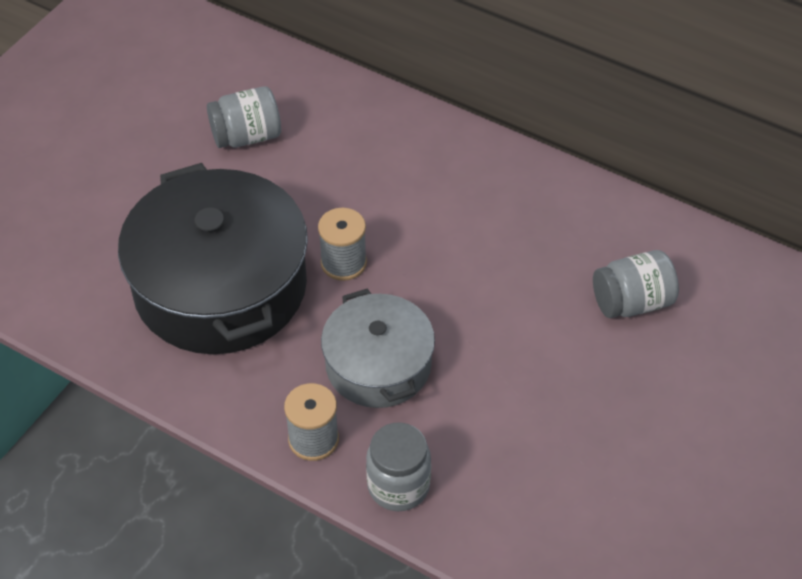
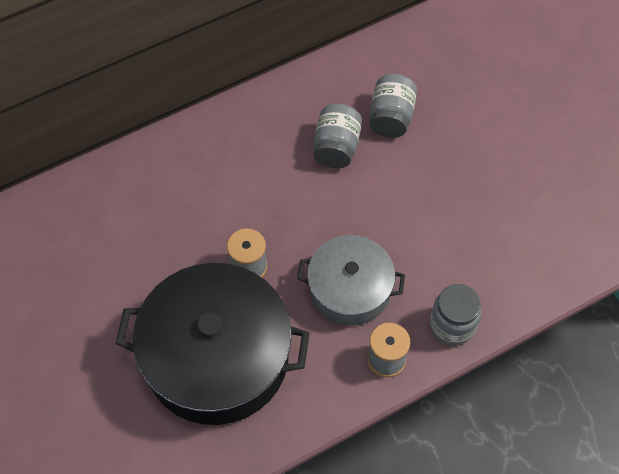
camera: 60 degrees left, 10 degrees up
grey jar [207,86,281,148] -> grey jar moved to [314,104,362,168]

